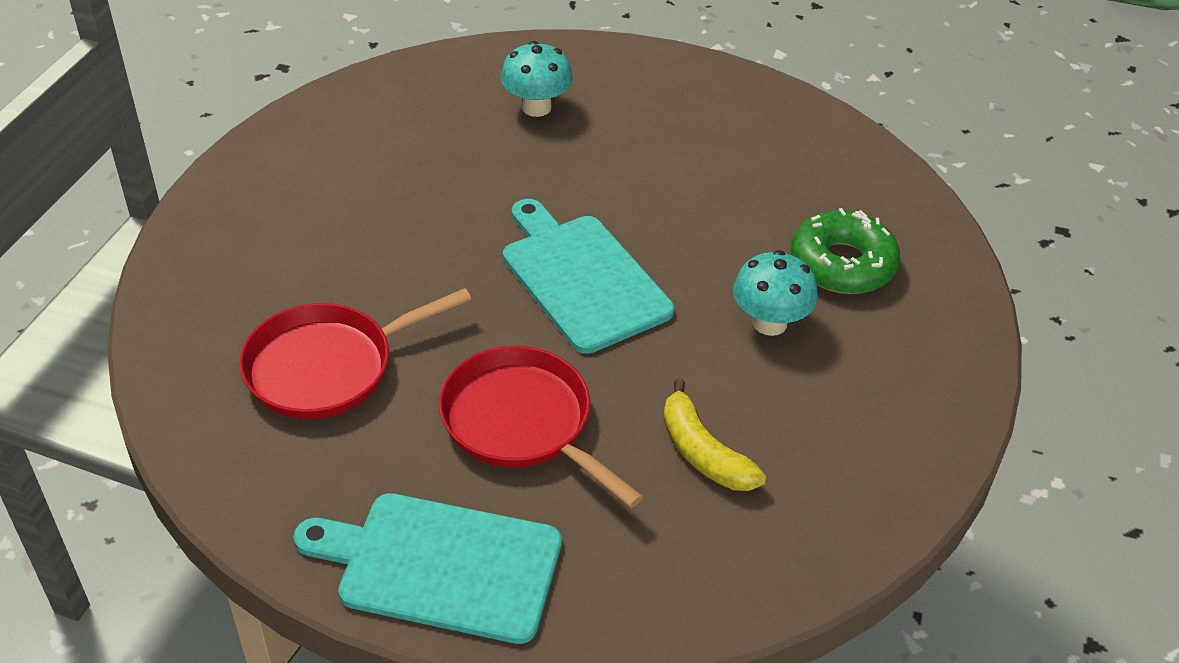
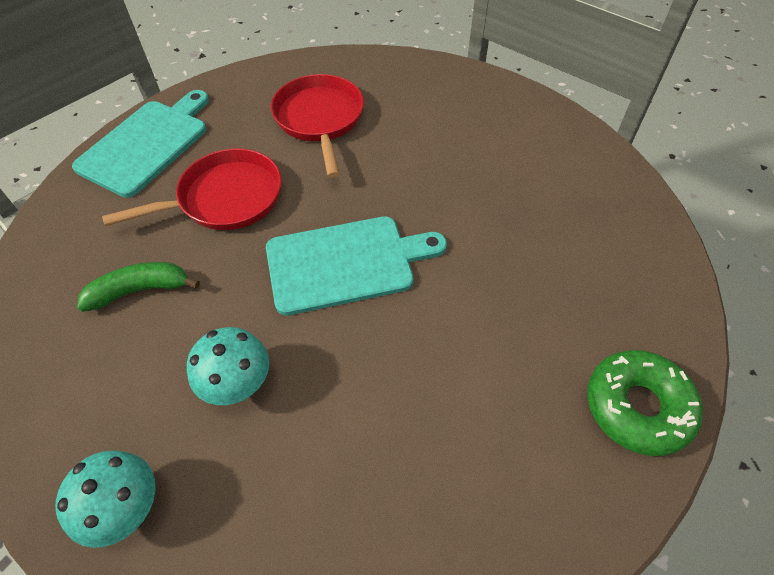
camera: 110 degrees right, 10 degrees up
turquoise mushroom [500,41,573,117] -> turquoise mushroom moved to [55,451,156,548]
yellow banana [664,379,766,491] -> green banana [77,262,200,312]
green donut [791,208,900,294] -> green donut moved to [587,350,703,456]

